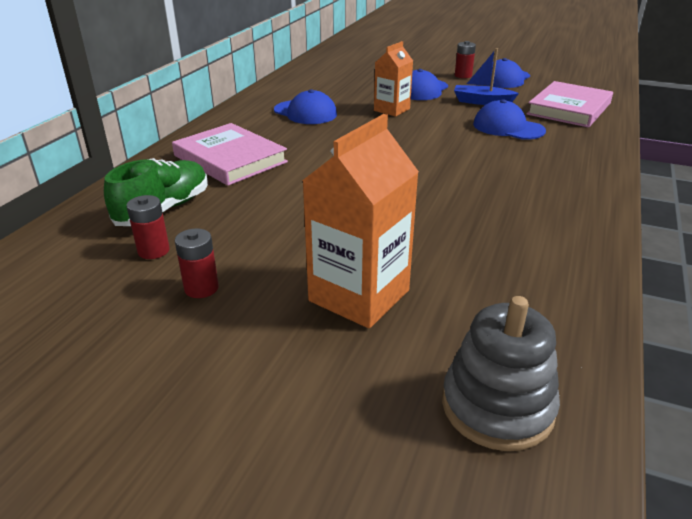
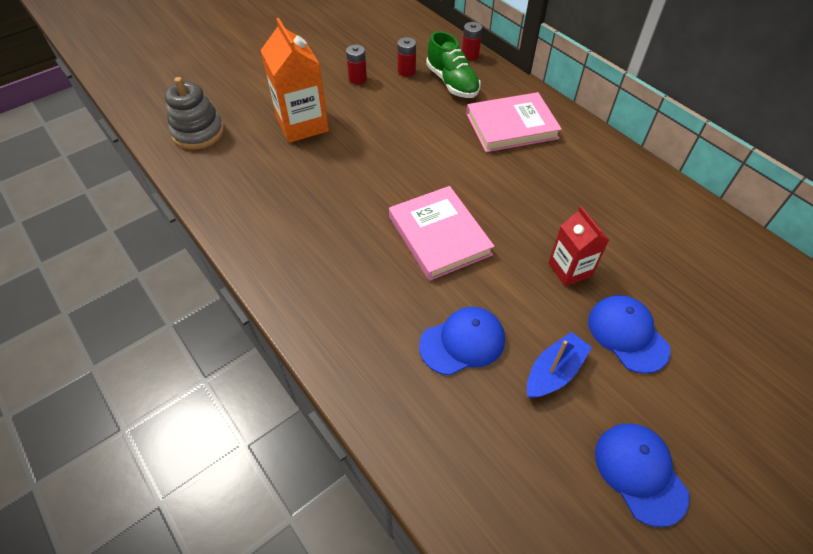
camera: 120 degrees right, 20 degrees up
blue cap [274,89,337,124] -> none
orange carton [374,41,413,117] -> red carton [548,206,609,287]
red battery [455,41,476,78] -> red battery moved to [462,22,482,61]
pink book [527,81,613,128] -> pink book moved to [389,186,495,281]

